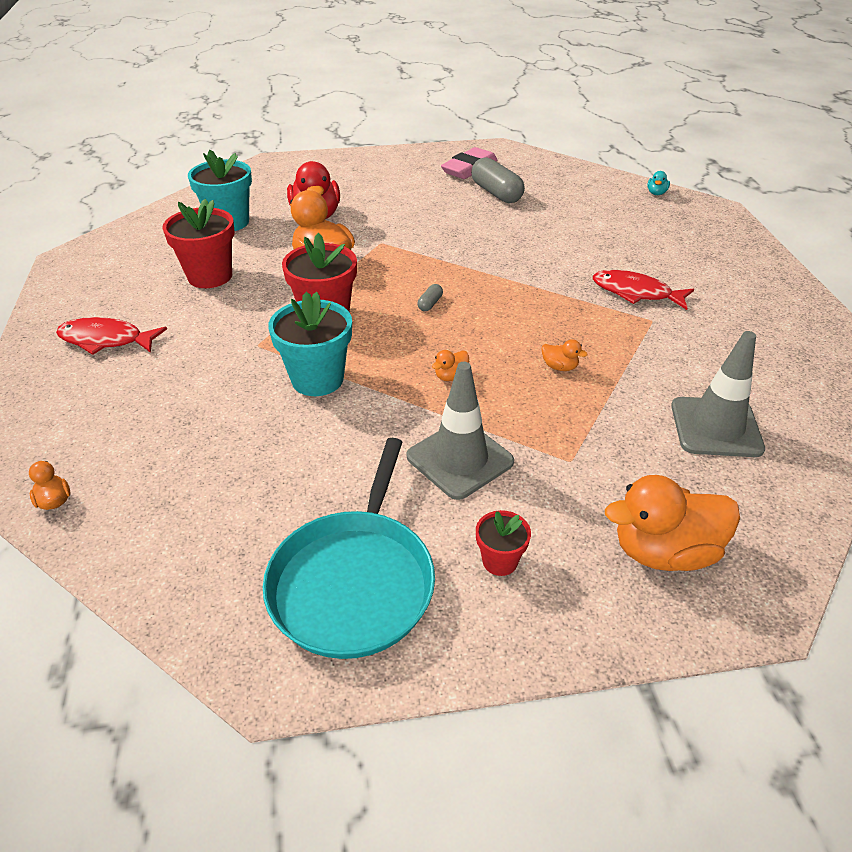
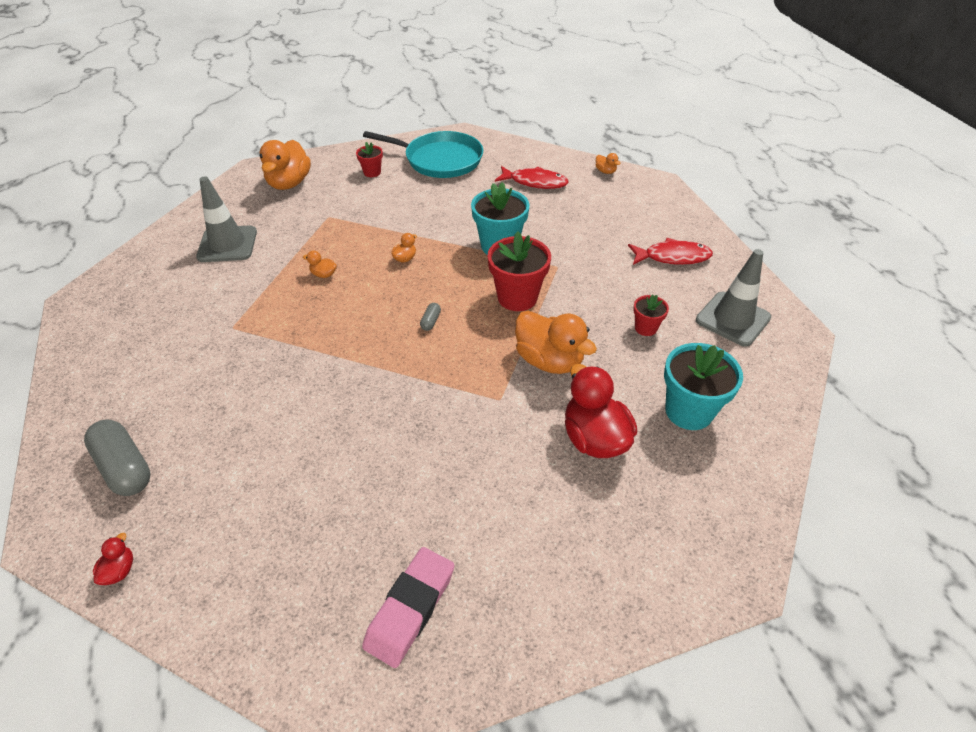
camera: 170 degrees right, 5 degrees up
red flower pot [162,199,235,288] -> red flower pot [633,294,669,336], size x0.53
turquoise pan [263,438,435,659] -> turquoise pan turned 105 degrees clockwise [363,131,483,178]
grey traffic cone [407,362,514,500] -> grey traffic cone moved to [696,249,771,347]
grey capsule [471,157,525,203] -> grey capsule moved to [84,419,151,496]
red fish [593,270,694,310] -> red fish moved to [495,166,569,189]
orange duck [605,475,740,571] -> orange duck turned 120 degrees clockwise [259,140,311,190]
turquoise duck [647,171,670,195] -> red duck [93,533,133,585]

